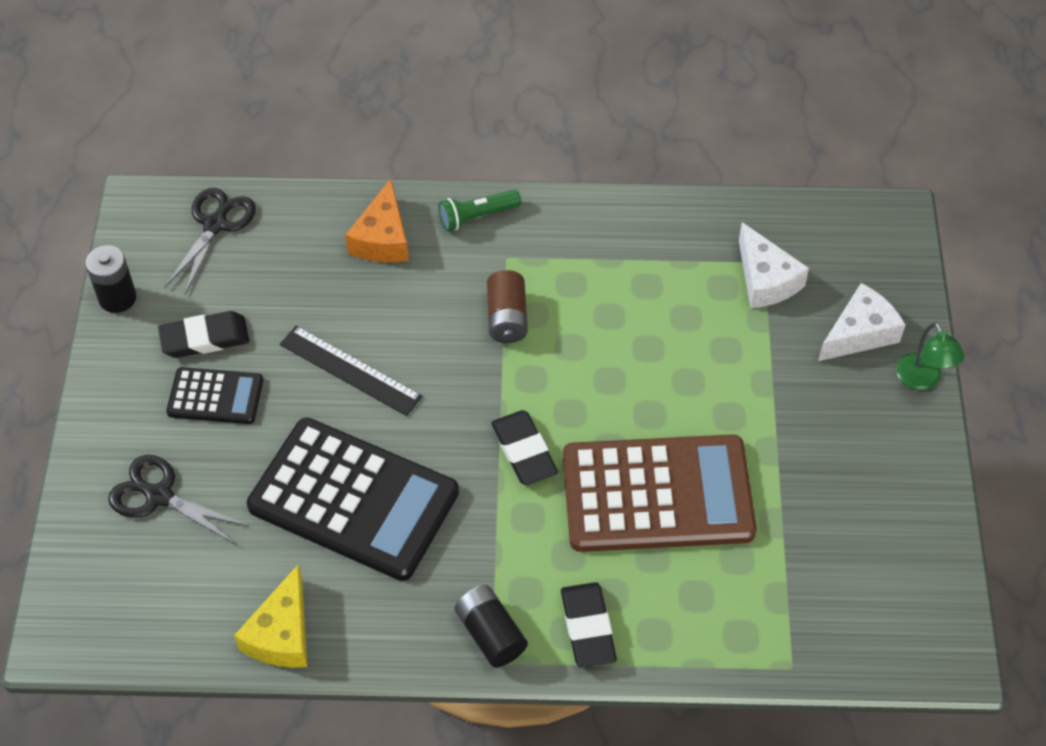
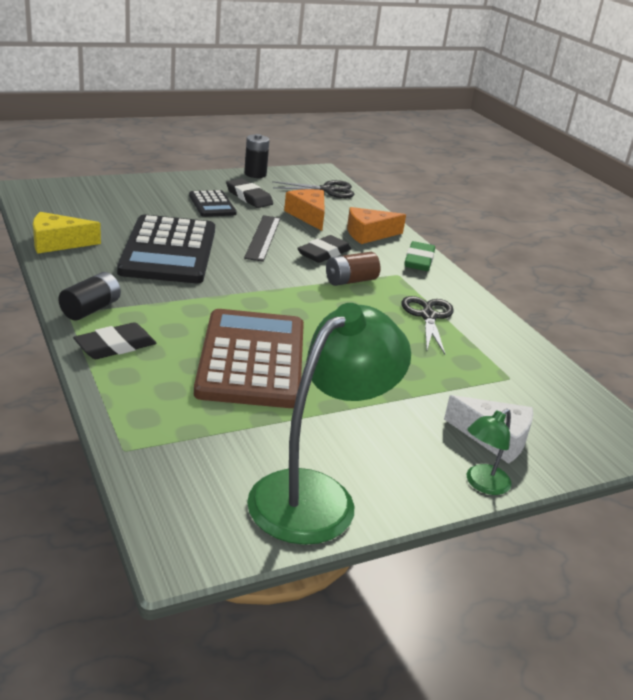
camera: 60 degrees right, 25 degrees down
black scissors [108,455,250,545] -> black scissors moved to [402,296,454,354]
green flashlight [439,190,521,231] -> green eraser [404,241,435,271]
black eraser [491,410,558,485] -> black eraser moved to [297,235,351,263]
brown calculator [563,434,757,552] -> brown calculator turned 150 degrees counterclockwise [194,309,304,408]
white cheese [739,222,809,308] -> none
none -> green lamp [247,303,411,545]
none -> orange cheese [284,189,325,231]

